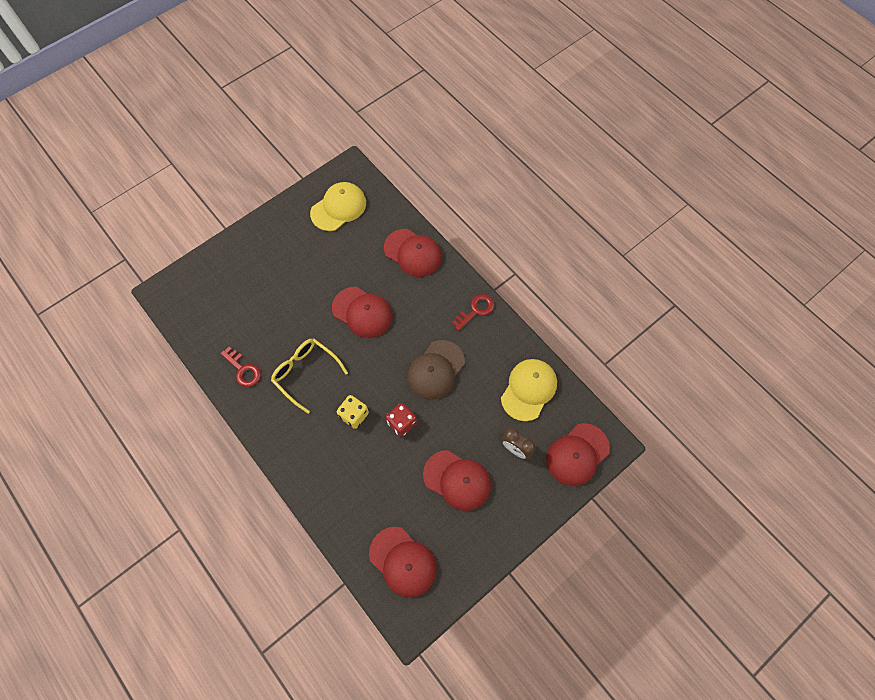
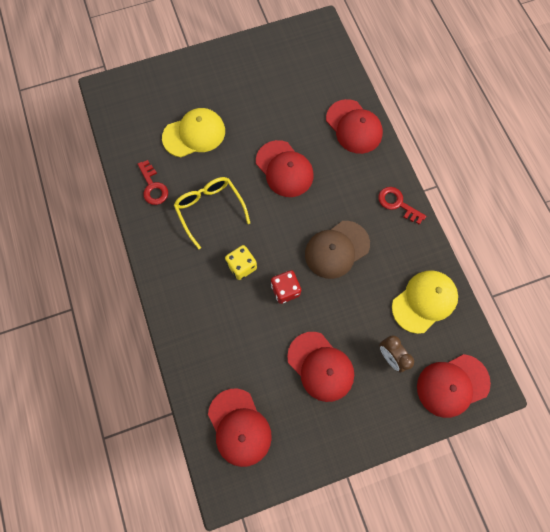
camera: 20 degrees right, 5 degrees up
yellow cap [310,182,366,231] -> yellow cap moved to [162,108,225,157]
red key [452,294,494,331] -> red key turned 120 degrees counterclockwise [378,187,426,225]

